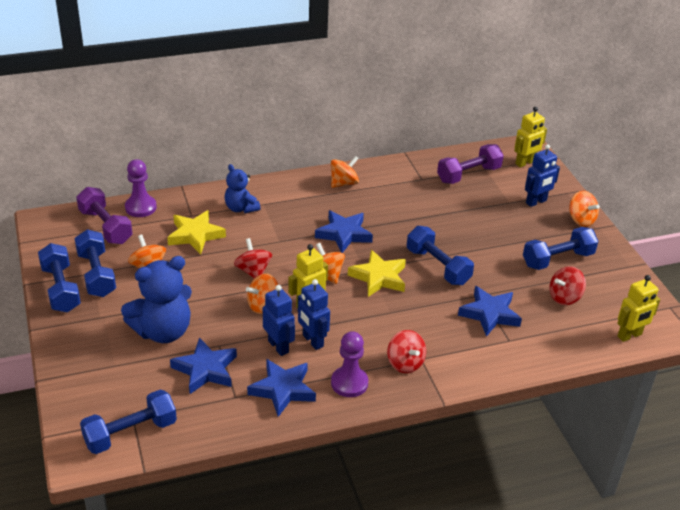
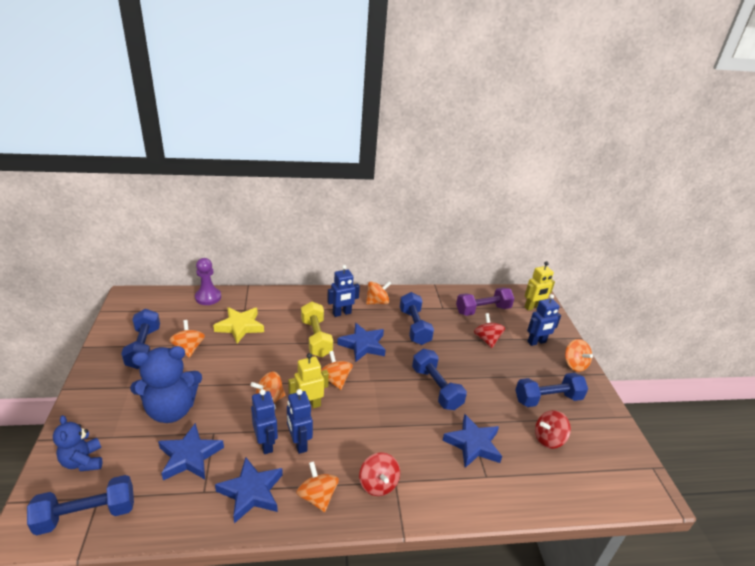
camera: 10 degrees right, 5 degrees down
blue dumbbell [38,243,81,312] -> blue dumbbell moved to [400,292,434,345]
purple dumbbell [76,187,133,244] -> none
blue teddy bear [224,164,261,213] -> blue teddy bear moved to [53,415,103,472]
red spinning top [234,238,272,279] -> red spinning top moved to [474,313,505,348]
purple pawn [331,331,368,397] -> orange spinning top [296,461,339,512]
yellow star [348,250,406,297] -> none
yellow robot [617,275,660,342] -> none
none -> yellow dumbbell [301,301,333,357]
none -> blue robot [327,265,360,317]

